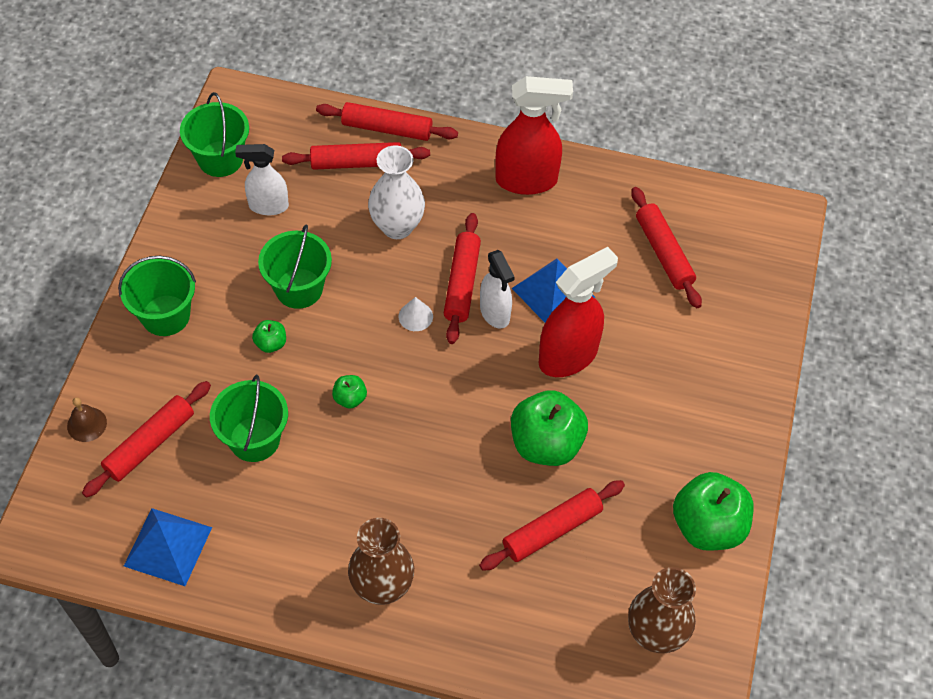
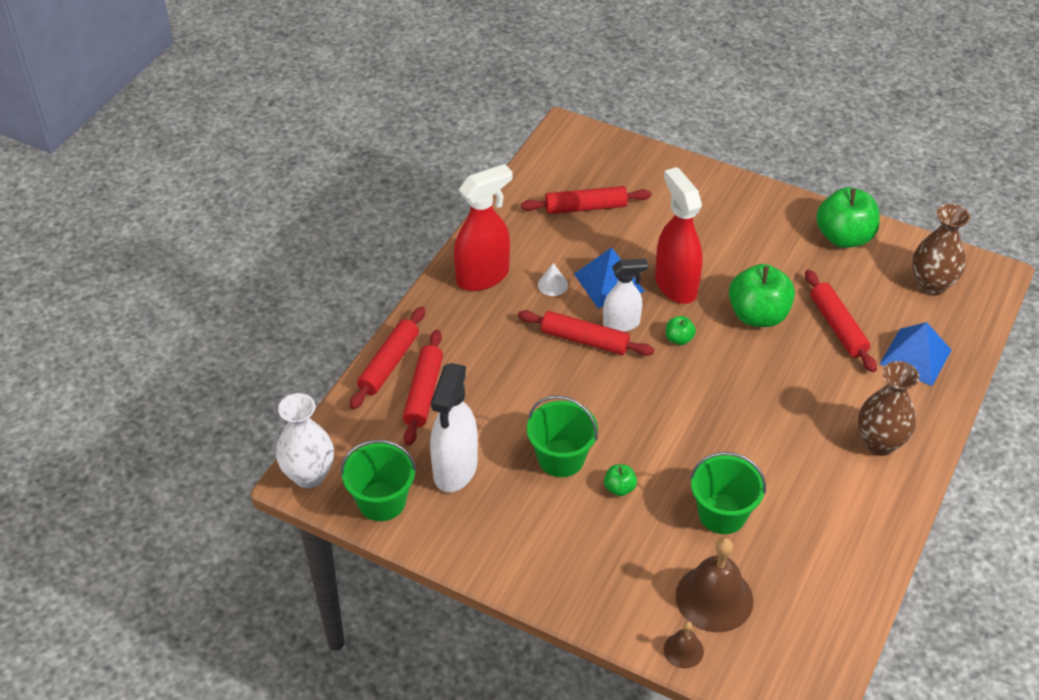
camera: 75 degrees left, 10 degrees down
red rolling pin [82,381,211,498] -> brown bell [676,538,753,632]
green bucket [118,256,196,336] -> none
blue pyramid [124,508,212,586] -> blue pyramid moved to [880,322,952,386]
white spray bottle [235,144,289,215] -> white spray bottle [430,363,478,492], size x1.58
green apple [332,375,367,409] -> green apple moved to [666,316,696,345]
white vase [368,145,425,239] -> white vase moved to [276,393,334,488]
white cone [399,297,433,331] -> white cone moved to [538,263,568,296]
red spray bottle [495,76,573,195] -> red spray bottle turned 45 degrees clockwise [454,164,512,291]

